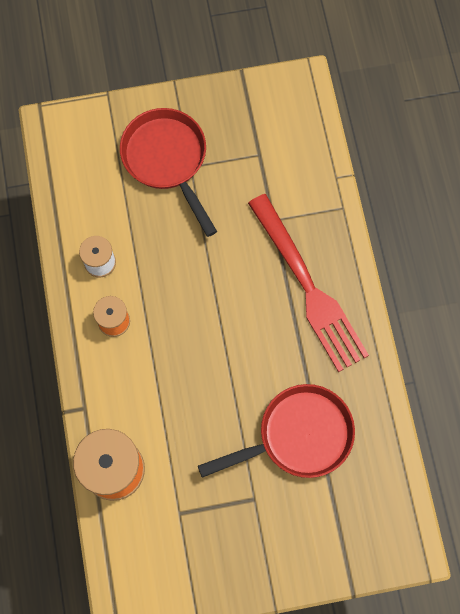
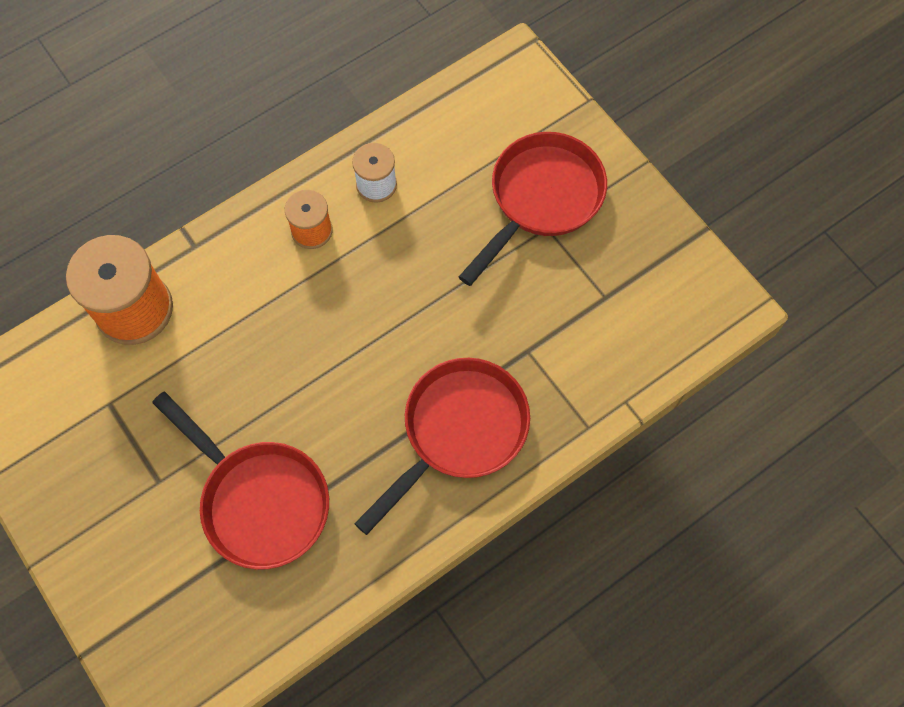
camera: 65 degrees right, 5 degrees down
red fork [248,194,369,372] -> red pan [354,358,530,535]

